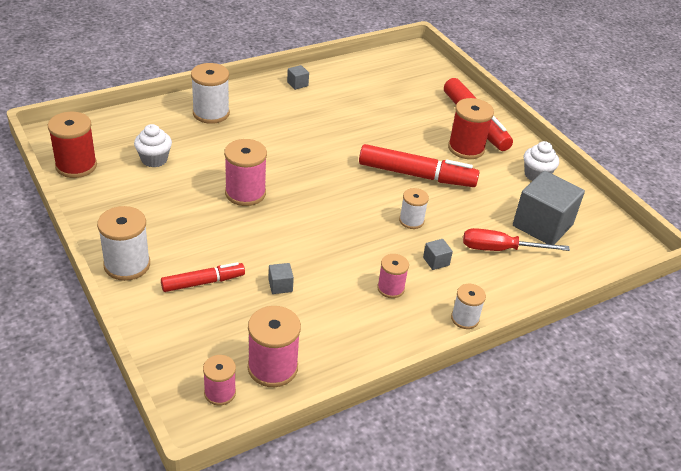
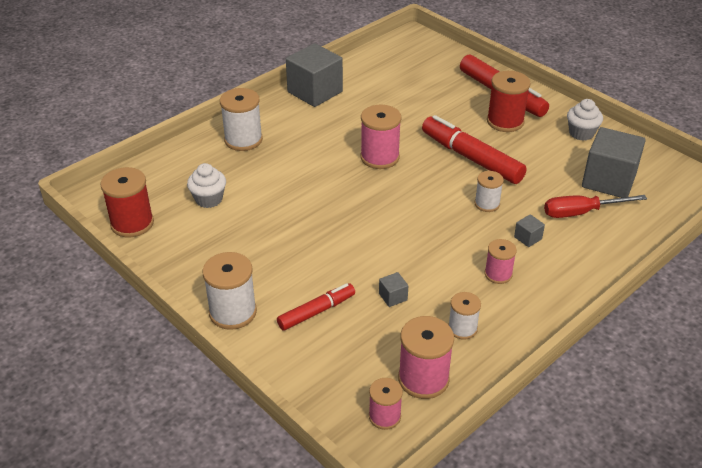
camera: 10 degrees left, 0 degrees up
pink spool [224,139,267,206] -> pink spool moved to [360,105,401,169]
grey cube [287,65,309,90] -> grey cube [286,43,343,107], size x2.42
red marker [359,144,480,187] -> red marker turned 135 degrees counterclockwise [422,115,527,184]
white spool [451,284,486,329] -> white spool moved to [448,292,481,340]

